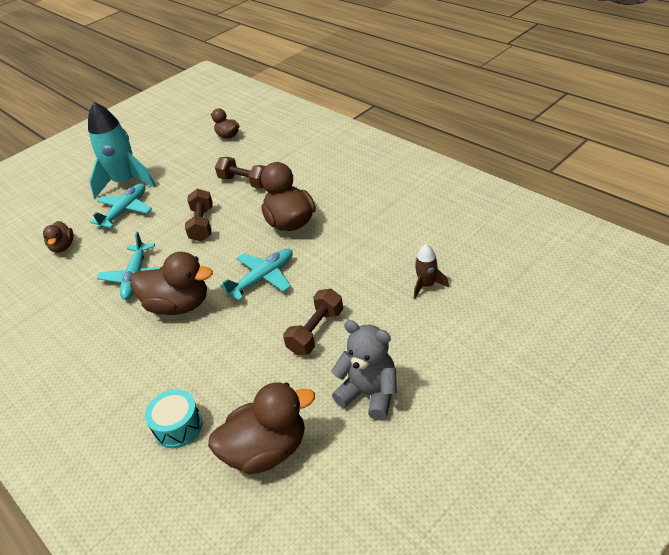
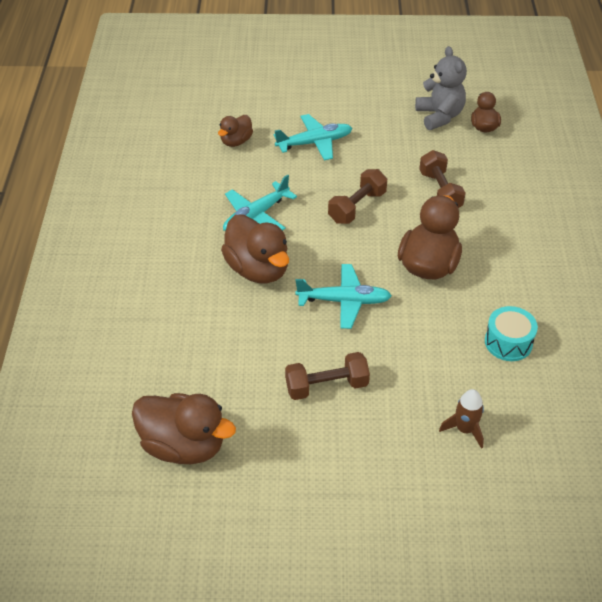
camera: 40 degrees right, 5 degrees up
turquoise rocket [88,102,156,199] -> none
turquoise drum [145,389,202,448] -> turquoise drum moved to [485,306,538,361]
grey teddy bear [331,320,397,421] -> grey teddy bear moved to [415,46,467,130]

